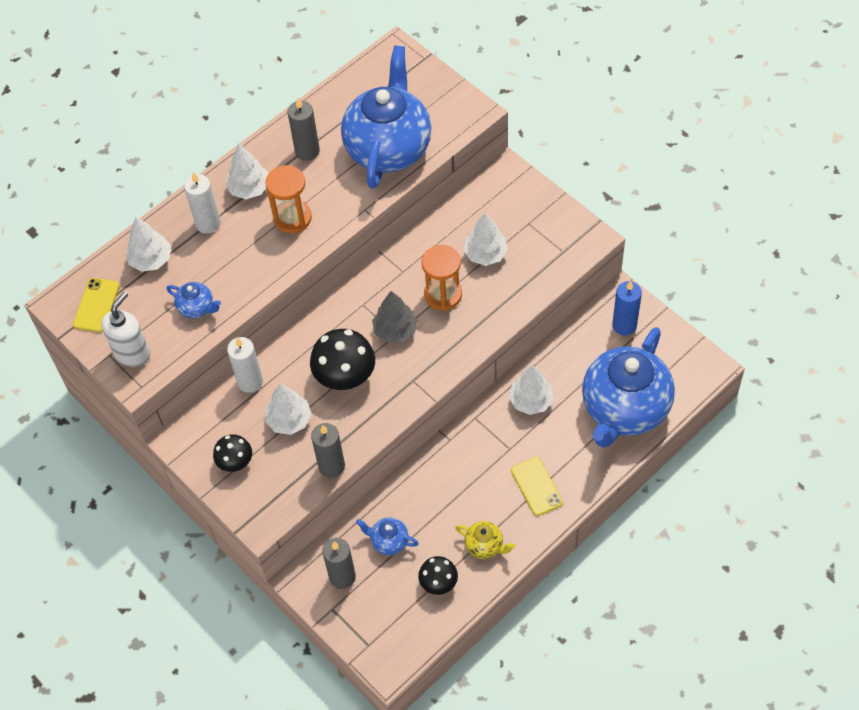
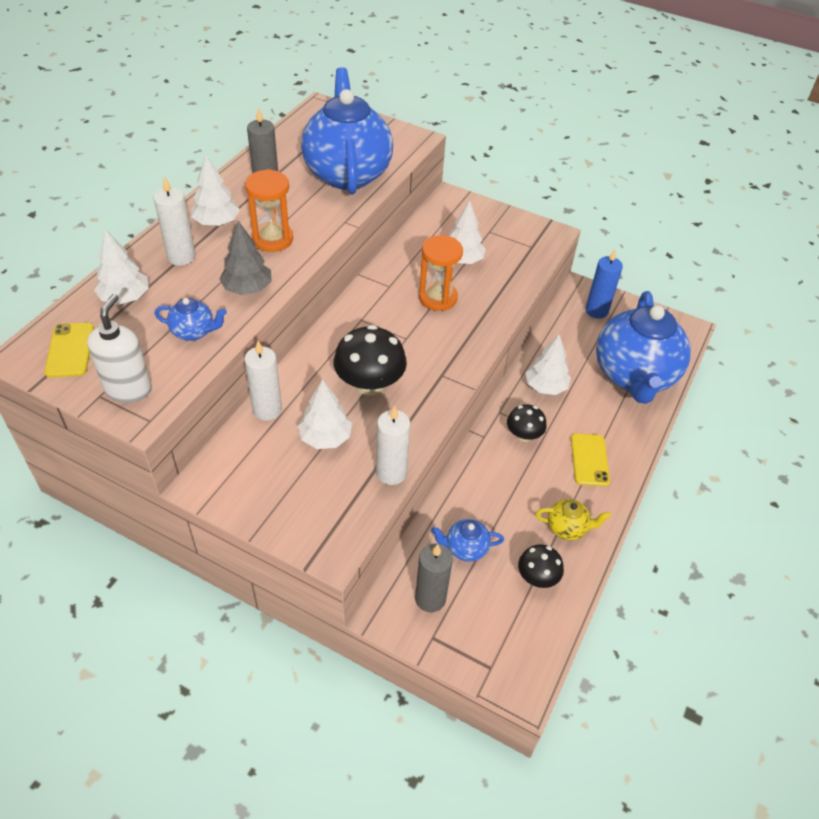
camera: 25 degrees left, 10 degrees down
black mushroom [213,434,252,472] -> black mushroom moved to [507,404,547,442]
grey candle [311,423,345,478] -> white candle [376,405,410,485]
grey tree [372,291,418,342] -> grey tree moved to [219,221,272,295]
yellow phone [511,457,563,516] -> yellow phone turned 45 degrees clockwise [571,433,610,486]

